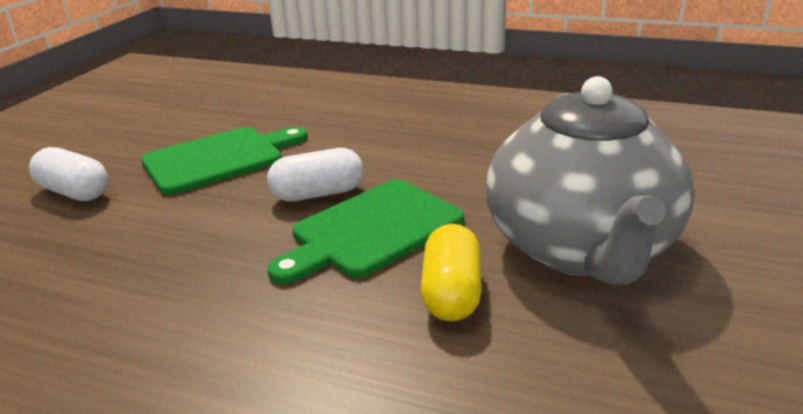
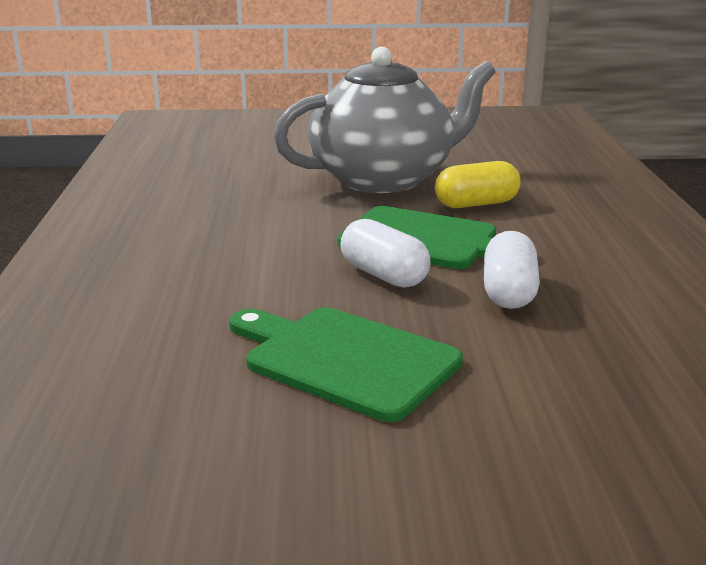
camera: 115 degrees left, 5 degrees down
white capsule [29,147,108,201] -> white capsule moved to [484,231,540,309]

